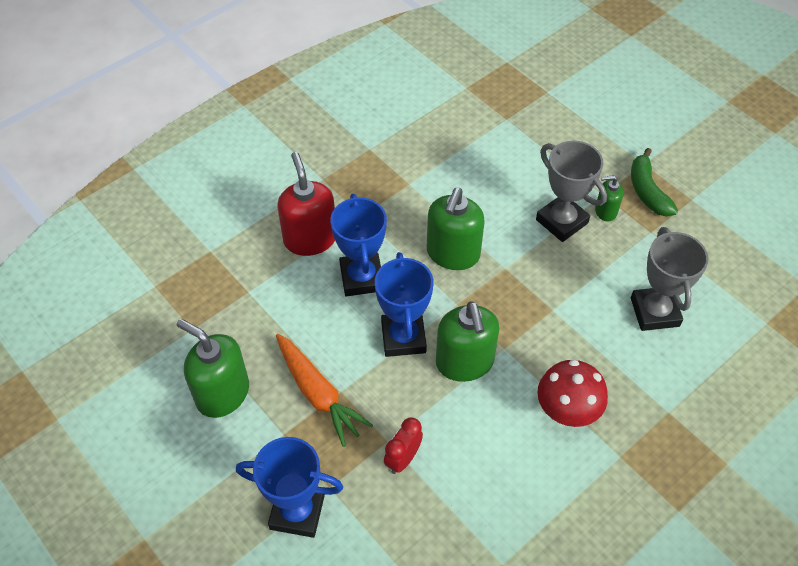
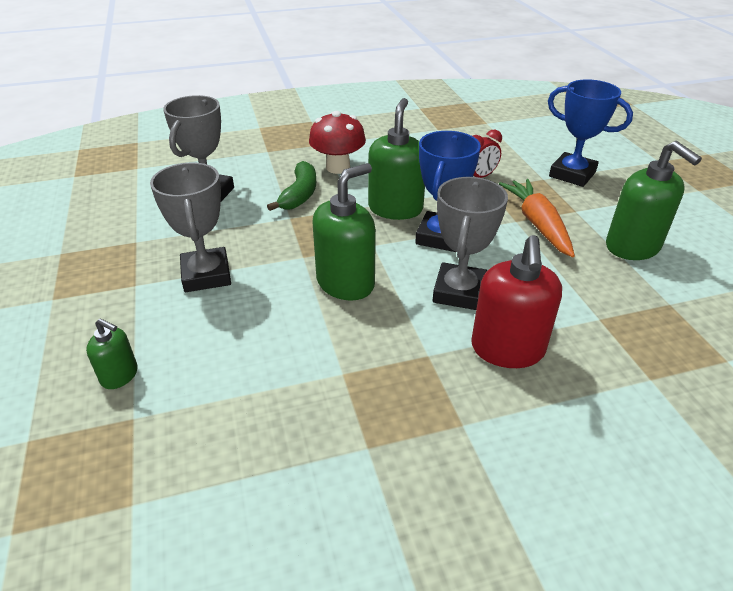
camera: 155 degrees left, 15 degrees down
blue trophy [330,194,387,296] -> grey trophy [433,177,508,310]
green soap dispenser [595,175,624,222] -> green soap dispenser moved to [86,318,138,389]
green banana [631,148,678,216] -> green banana moved to [267,161,316,211]

